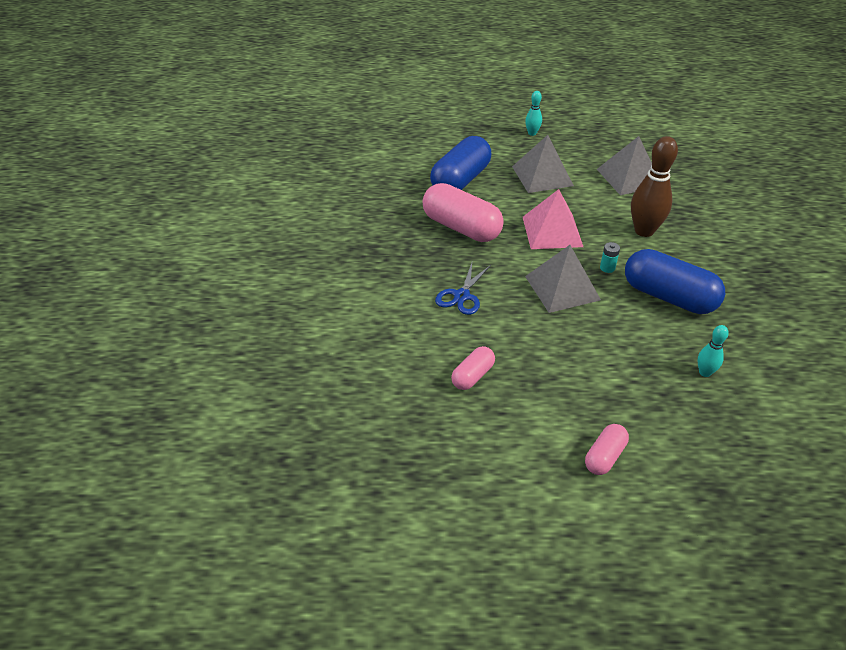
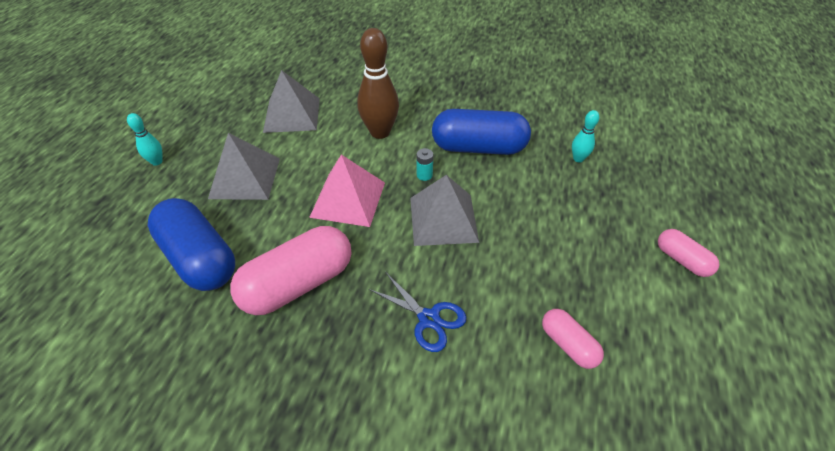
camera: 75 degrees left, 5 degrees up
blue capsule [625,249,725,314] -> blue capsule turned 45 degrees clockwise [432,109,531,155]

